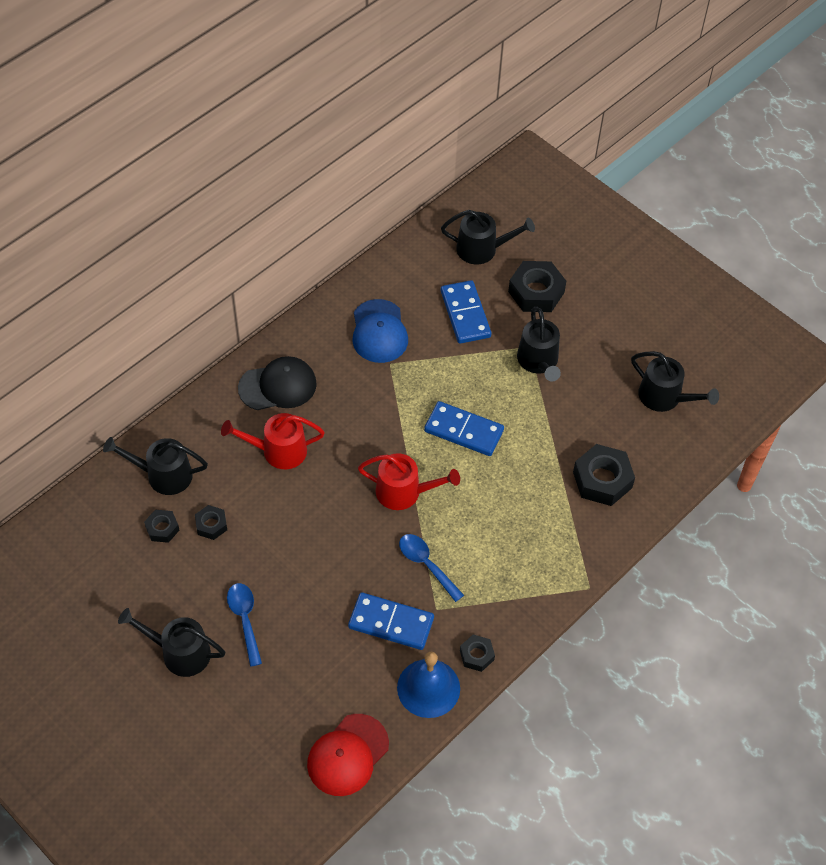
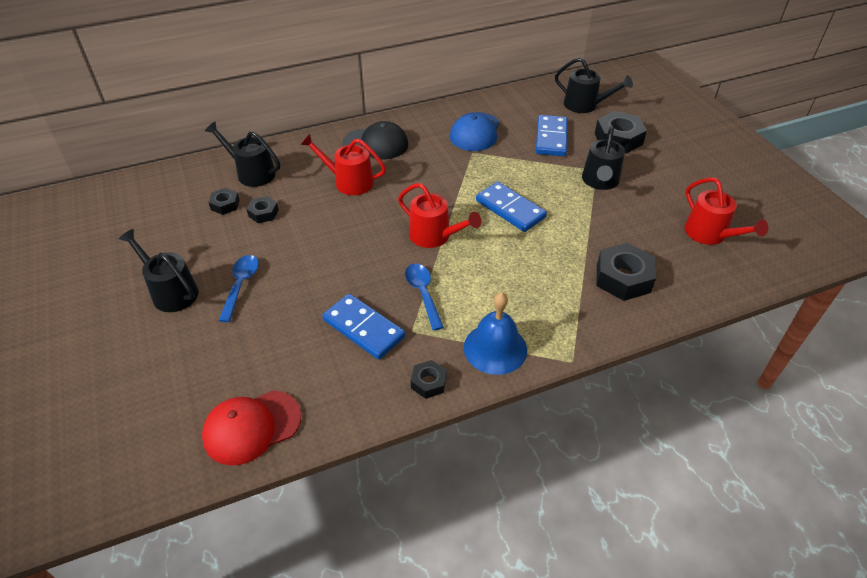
camera: 25 degrees right, 10 degrees down
blue bell [397,652,460,718] -> blue bell moved to [464,292,527,375]
black watering can [631,351,719,412] -> red watering can [685,177,768,245]

